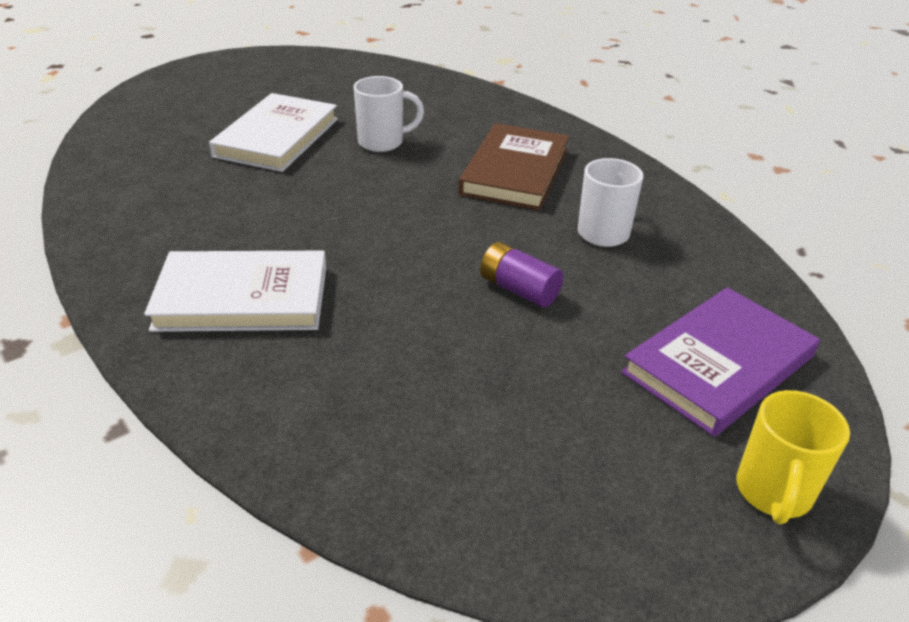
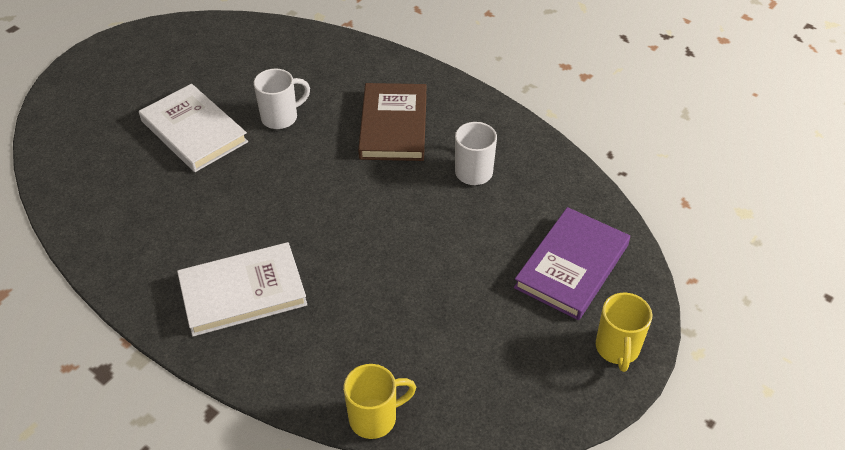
camera: 15 degrees left, 10 degrees up
white book [209,93,338,172] -> white book turned 45 degrees counterclockwise [139,84,248,172]
purple battery [480,242,564,307] -> none
none -> yellow mug [344,364,416,439]

